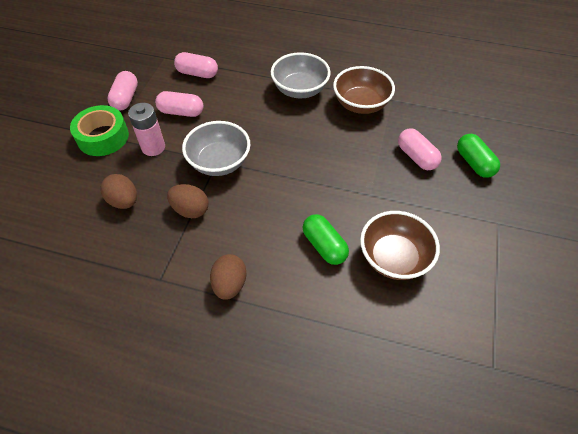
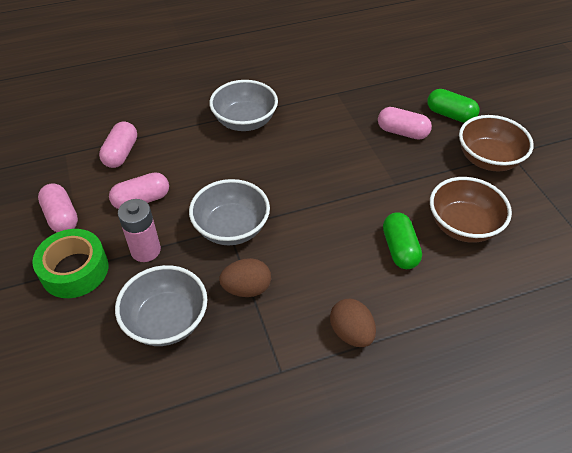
camera: 35 degrees left, 5 degrees down
brown egg [100,174,137,209] -> grey bowl [115,265,208,346]
pink capsule [174,52,218,78] -> pink capsule turned 60 degrees counterclockwise [99,122,137,168]
green capsule [303,214,349,265] -> green capsule turned 60 degrees clockwise [383,212,422,269]
brown bowl [333,66,395,114] -> brown bowl moved to [459,115,534,171]

